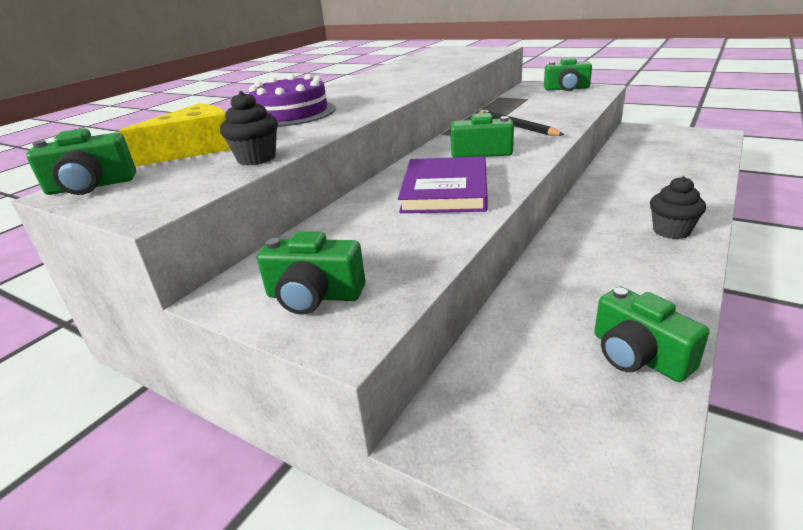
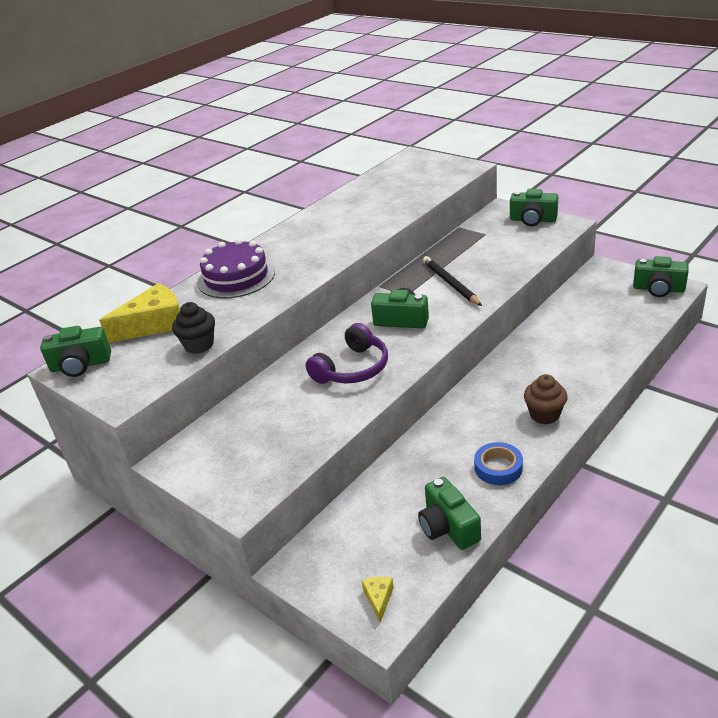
camera: 10 degrees right, 5 degrees up
green camera [257,231,365,315] -> green camera moved to [633,256,689,297]
purple book [398,156,488,213] -> purple headphones [306,323,388,384]
black cupcake [650,176,706,239] -> brown cupcake [524,374,568,424]
none -> yellow cheese [362,577,394,623]
none -> blue tape [474,442,523,485]

